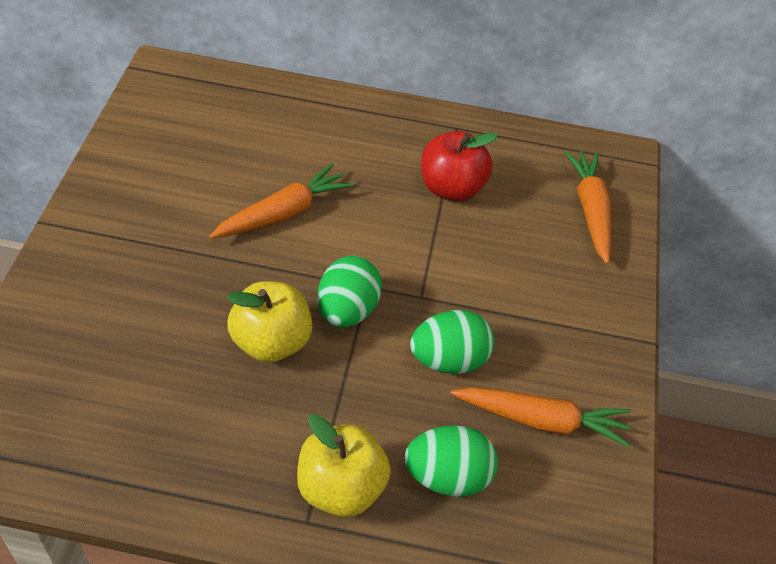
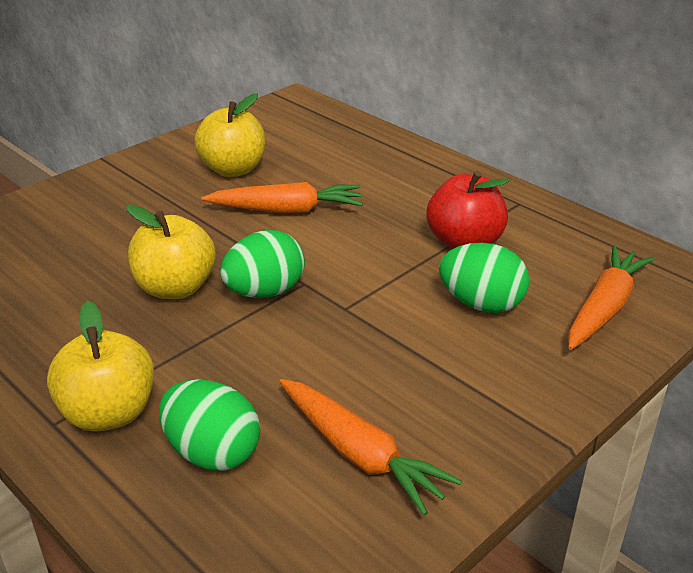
camera: 40 degrees right, 15 degrees down
green egg [410,310,494,374] -> green egg moved to [439,243,530,313]
none -> yellow apple [194,93,265,177]

